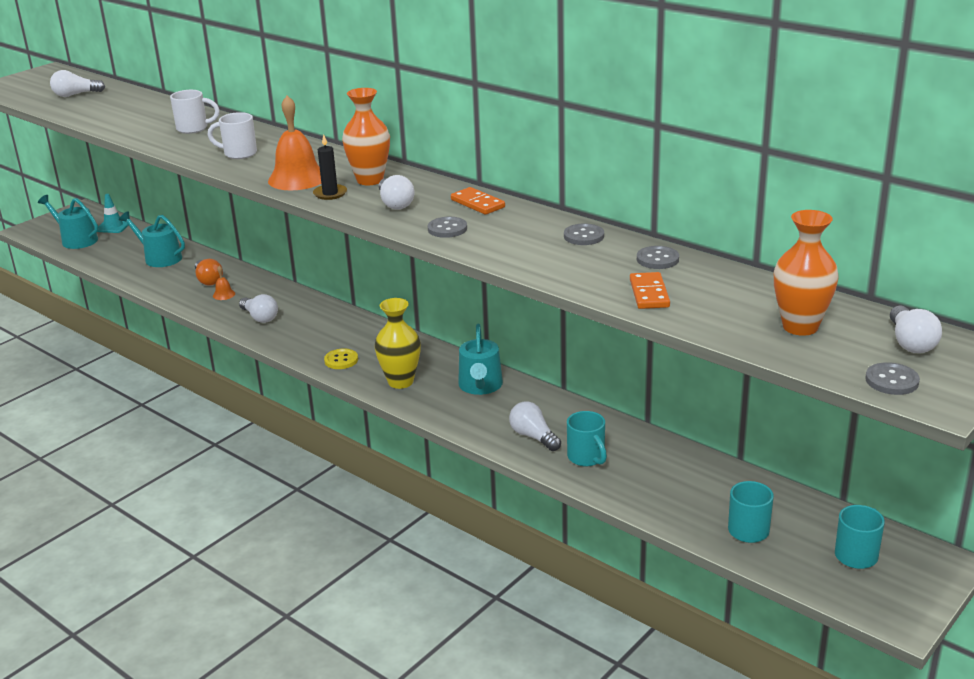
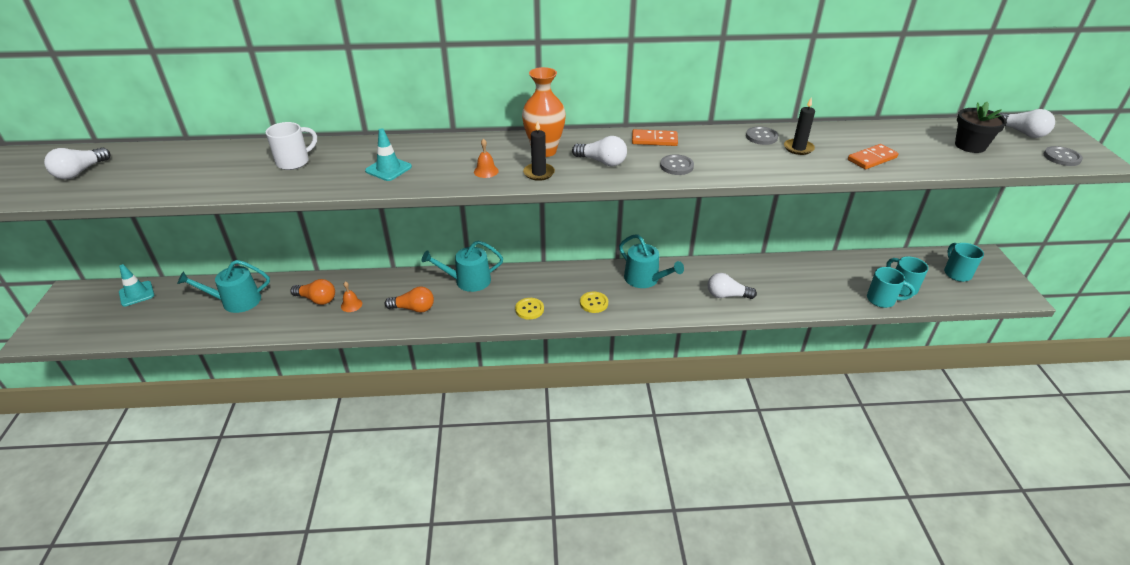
camera: 45 degrees left, 10 degrees up
turquoise watering can [38,195,98,249] -> turquoise watering can moved to [421,240,503,292]
white mug [208,112,257,159] -> turquoise traffic cone [365,128,412,181]
white light bulb [239,294,278,323] -> orange light bulb [385,286,434,313]
orange bell [268,95,321,190] -> orange bell [474,139,499,178], size x0.45
yellow vase [374,298,421,389] -> yellow button [580,291,608,313]
turquoise mug [567,411,607,466] -> turquoise mug moved to [867,267,915,308]
orange domino [630,272,670,309] -> orange domino turned 75 degrees counterclockwise [848,144,899,169]
grey button [637,246,679,269] -> none
orange vase [774,210,839,336] -> black flower pot [955,102,1007,153]
none -> black candle [784,97,815,155]

